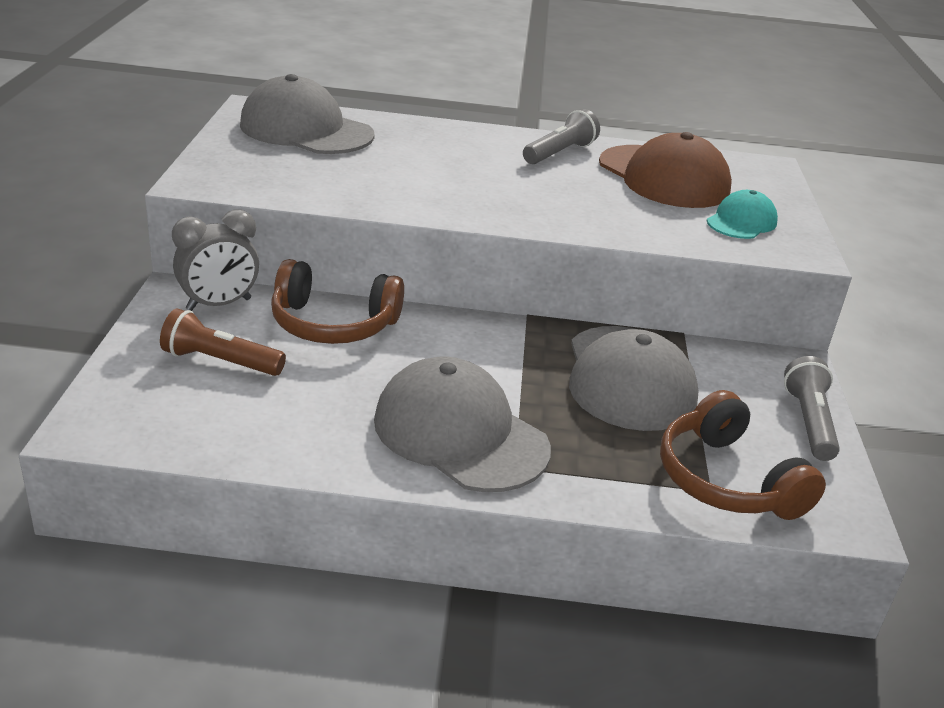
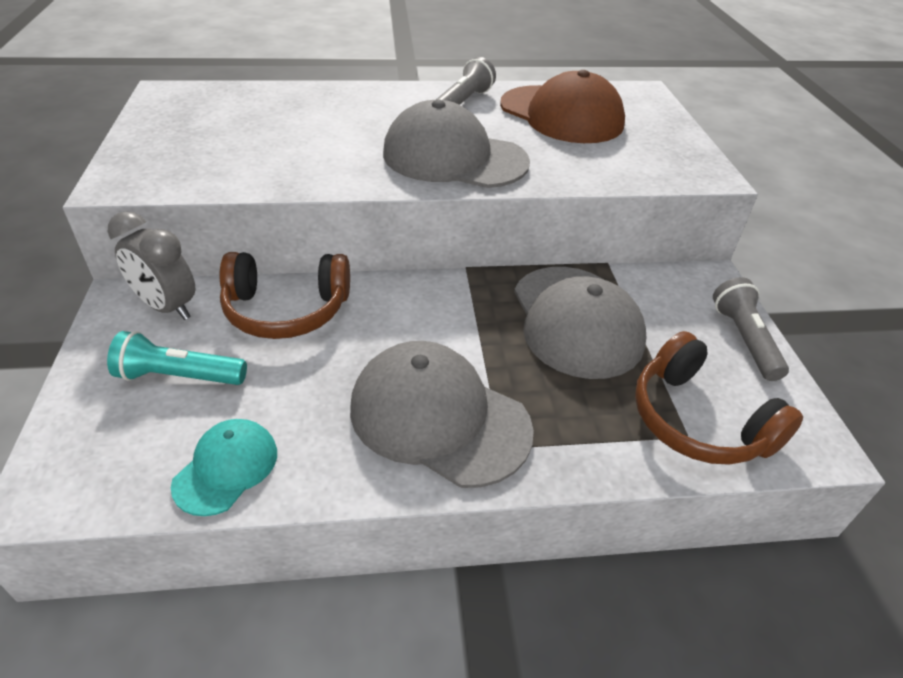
camera: 10 degrees left, 10 degrees up
brown flashlight [160,308,286,376] -> turquoise flashlight [107,331,247,385]
grey clock [172,210,259,311] -> grey clock turned 75 degrees clockwise [108,211,195,320]
grey cap [240,74,375,154] -> grey cap moved to [383,100,530,188]
turquoise cap [707,190,778,239] -> turquoise cap moved to [171,419,277,516]

